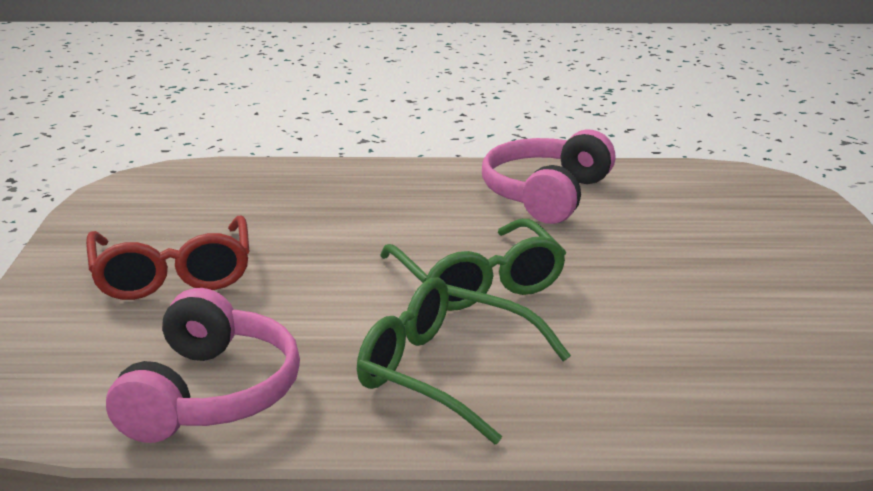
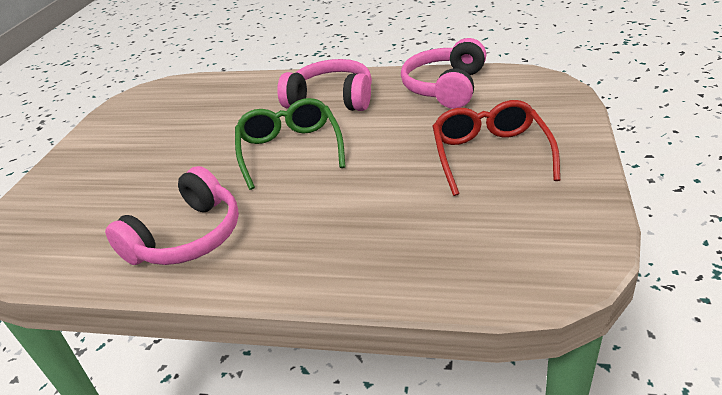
camera: 165 degrees left, 10 degrees up
green glasses [357,277,571,444] -> pink headphones [277,59,372,111]

